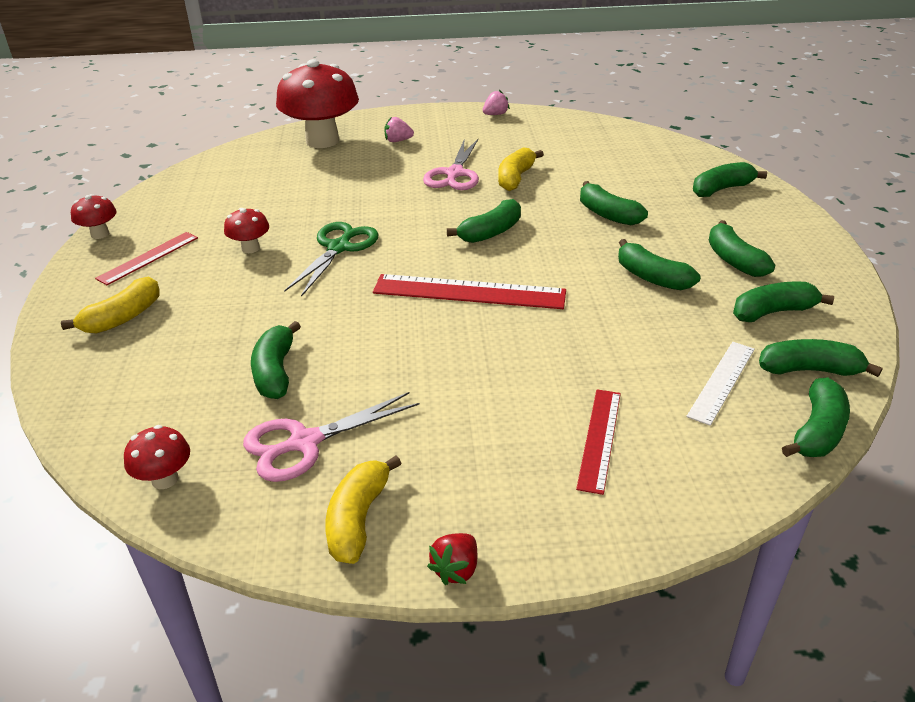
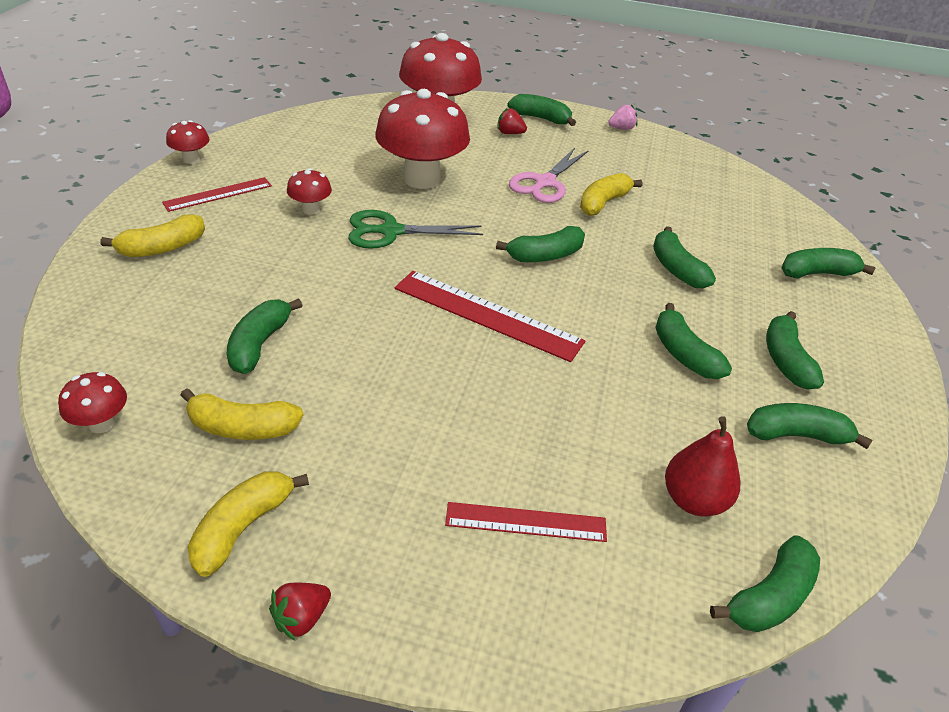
camera: 15 degrees right, 5 degrees up
pink scissors [243,392,420,482] -> yellow banana [180,389,303,440]
green scissors [284,222,378,297] -> green scissors turned 135 degrees counterclockwise [348,210,483,249]
pink strawberry [384,116,414,142] -> red strawberry [497,108,527,134]
red ruler [576,389,621,495] -> red ruler turned 60 degrees clockwise [445,502,607,542]
white ruler [686,342,755,426] -> red pear [665,416,740,517]
green banana [759,339,883,377] -> green banana moved to [507,94,576,126]
none -> red mushroom [375,89,470,189]

